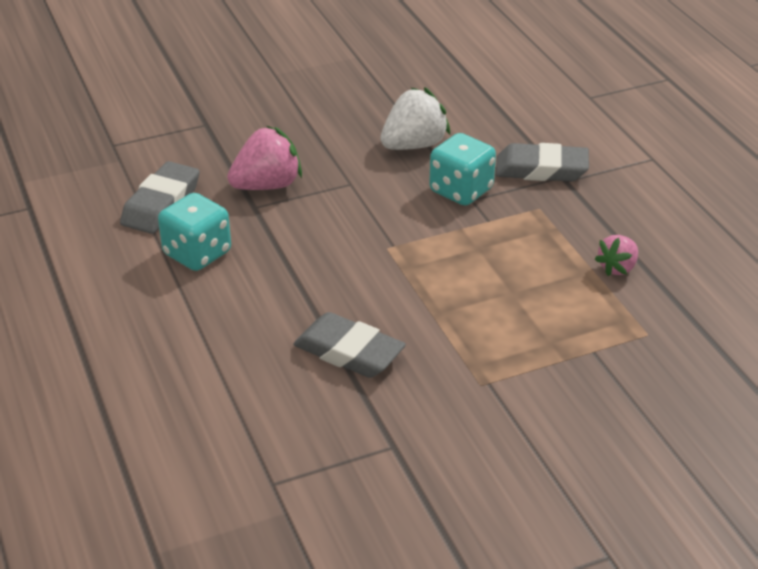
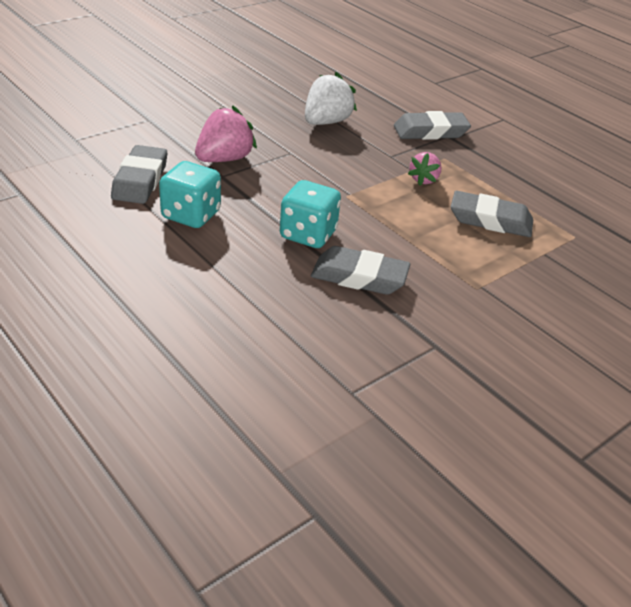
camera: 20 degrees left, 0 degrees up
turquoise dice [429,133,496,206] -> turquoise dice moved to [280,180,341,248]
pink strawberry [595,235,638,276] -> pink strawberry moved to [408,152,442,186]
none -> grey eraser [451,191,533,237]

